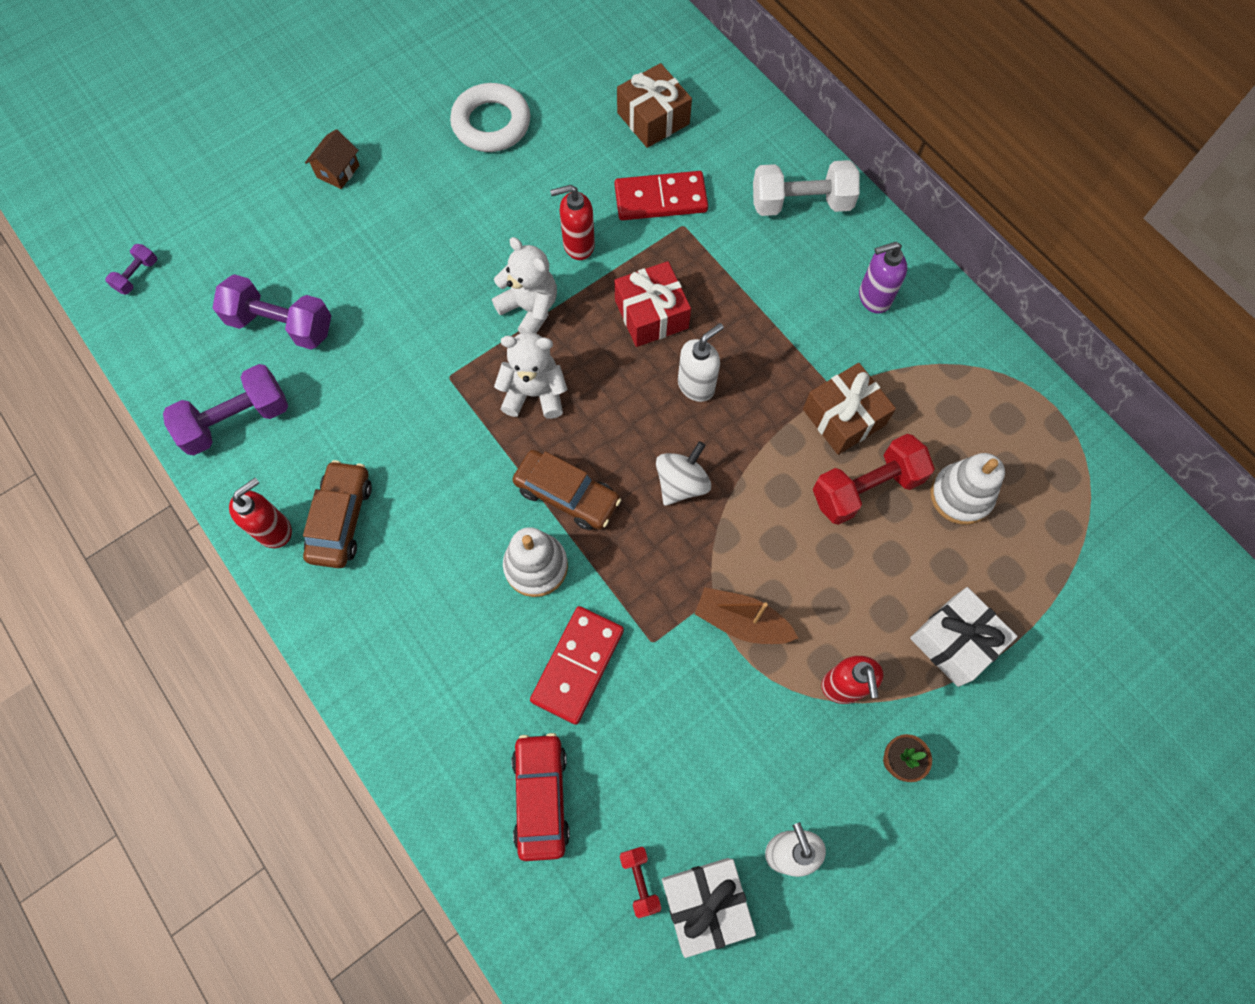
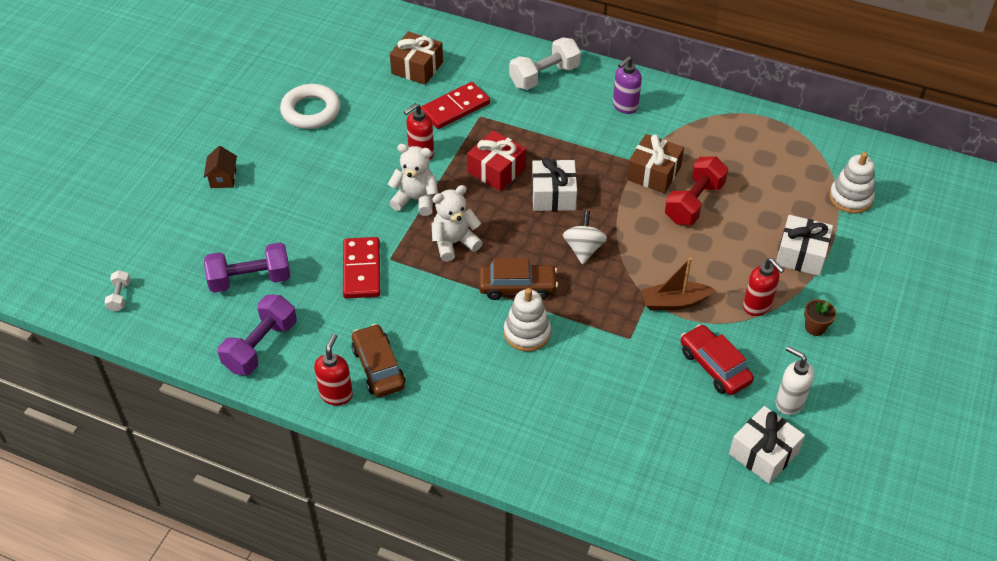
camera: 30 degrees left, 20 degrees down
purple dumbbell [105,244,157,295] -> white dumbbell [105,270,130,312]
red car [511,733,570,861] -> red car moved to [681,324,754,395]
red domino [530,606,624,725] -> red domino moved to [343,237,380,299]
red dumbbell [620,847,661,918] -> none
white soap dispenser [678,323,724,402] -> white gift [532,157,577,211]
white stacking toy [930,453,1005,525] -> white stacking toy moved to [829,152,875,213]

